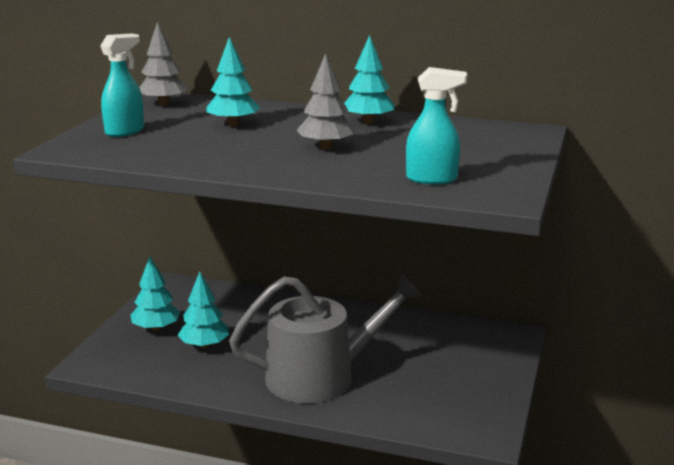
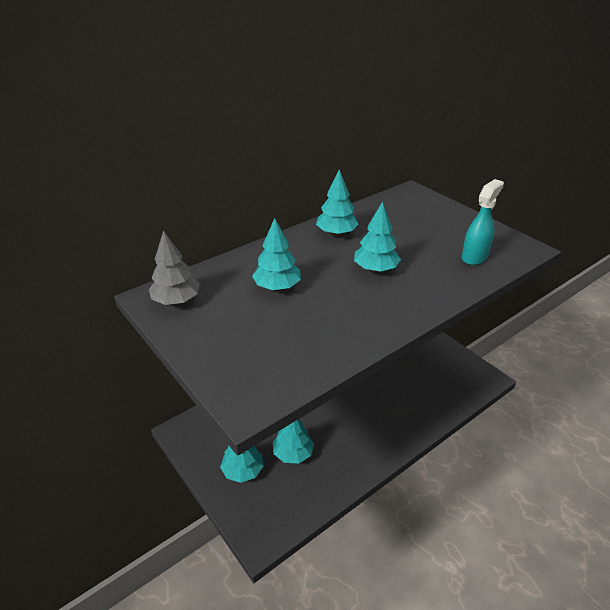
camera: 55 degrees left, 15 degrees up
turquoise spray bottle [100,34,144,137] -> none
grey watering can [229,273,422,403] -> none
grey tree [296,53,354,150] -> turquoise tree [354,201,401,272]

